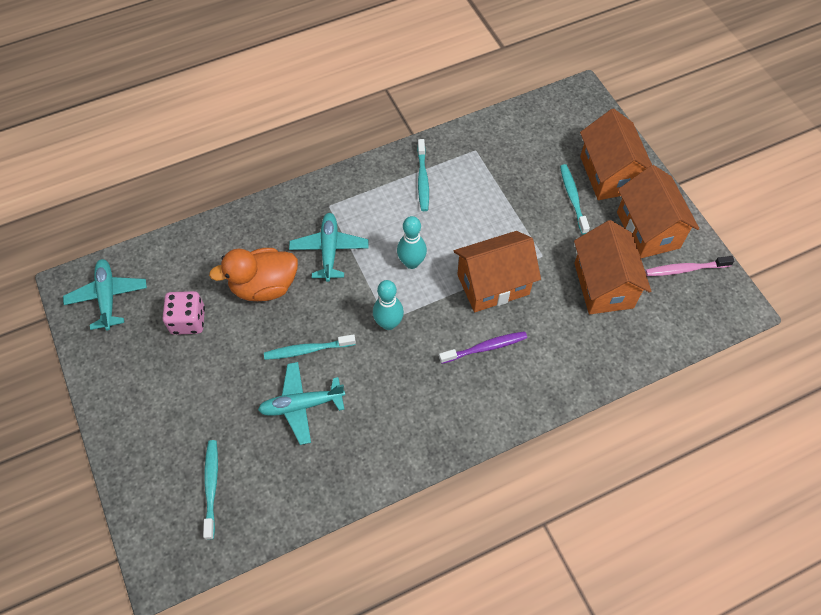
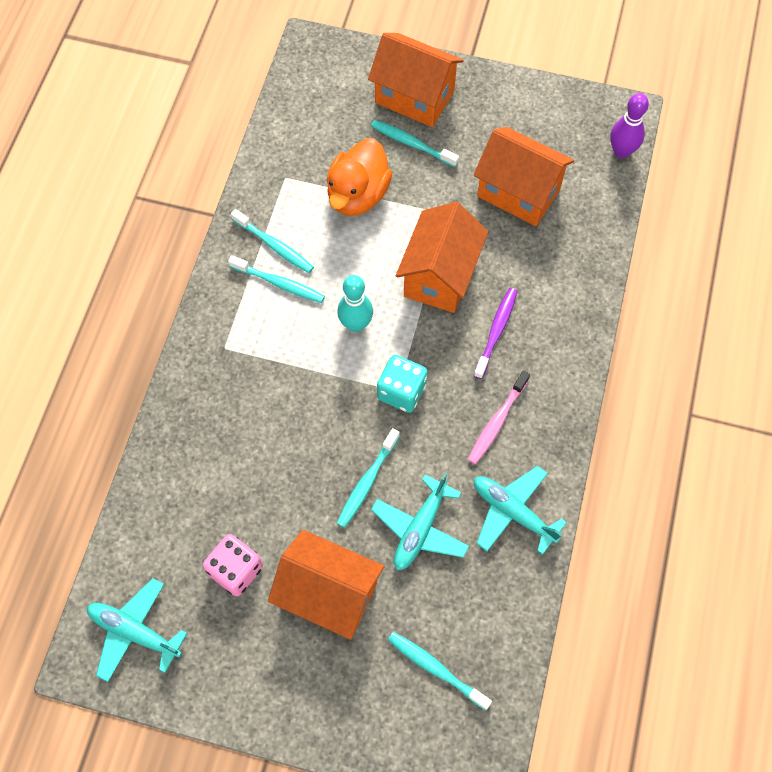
camera: 50 degrees left, 5 degrees up
orange duck [209,248,298,301] -> orange duck moved to [327,138,392,216]
turquoise plane [289,213,369,282] -> turquoise plane moved to [474,466,567,555]
turquoise bowling pin [373,280,404,330] -> turquoise dice [377,355,428,413]
orange house [617,165,699,258] -> orange house moved to [268,530,384,640]
pink toothbrush [645,256,734,276] -> pink toothbrush moved to [468,371,530,464]
none -> turquoise toothbrush [228,255,325,303]
none -> purple bowling pin [610,93,649,158]

